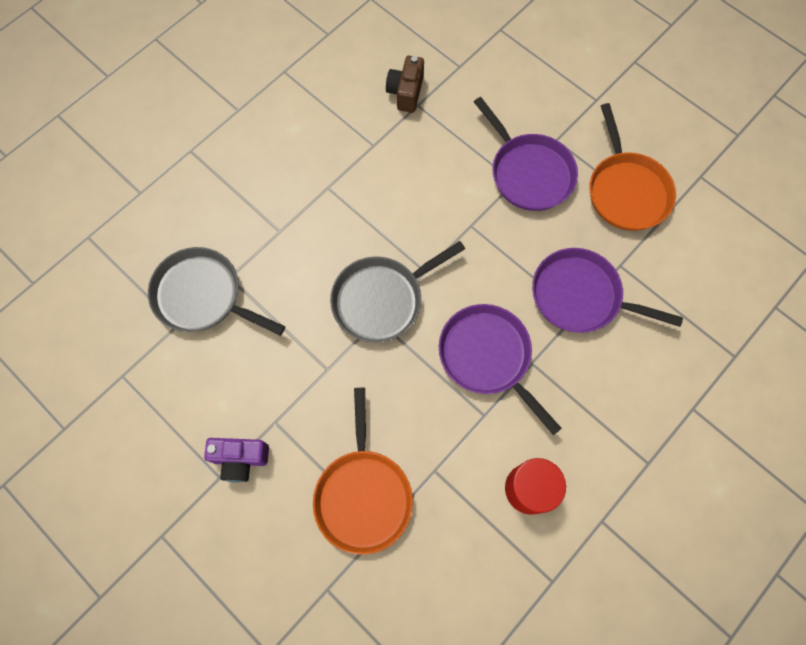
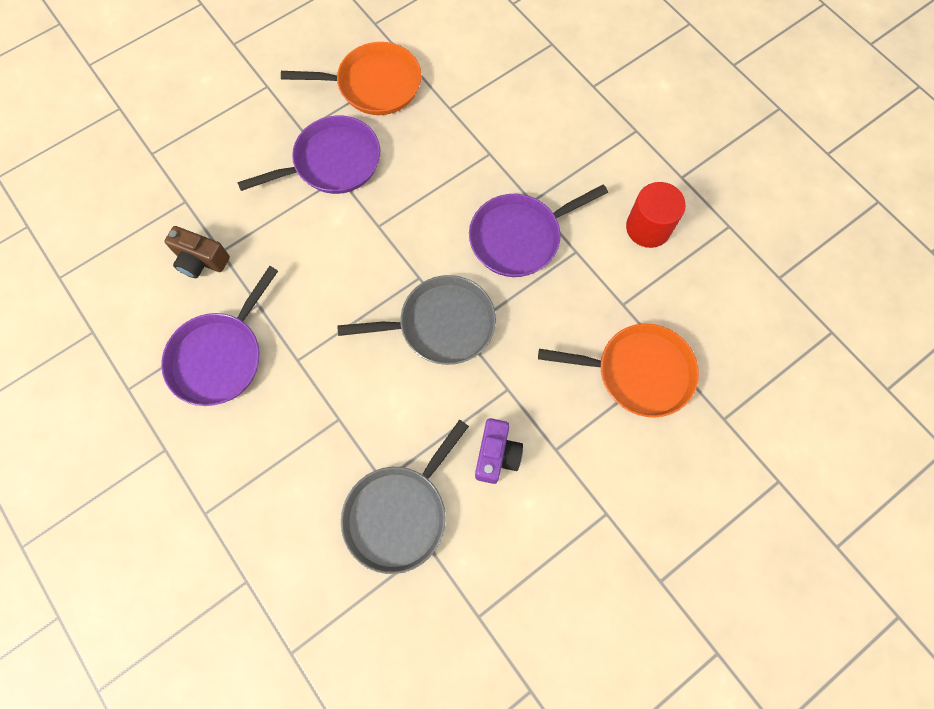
camera: 80 degrees left, 0 degrees up
purple camera [204,438,269,482] -> purple camera moved to [475,418,523,484]
grey pan [330,241,465,342] -> grey pan turned 75 degrees counterclockwise [337,275,496,365]
purple pan [532,248,683,333] -> purple pan moved to [161,266,278,406]

